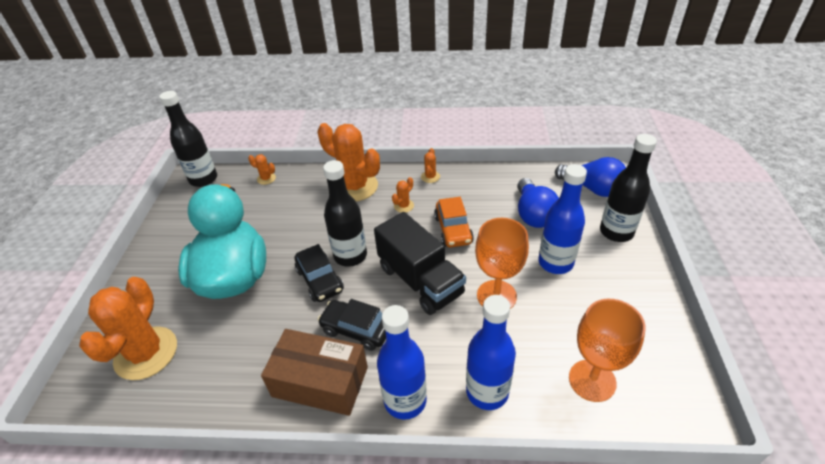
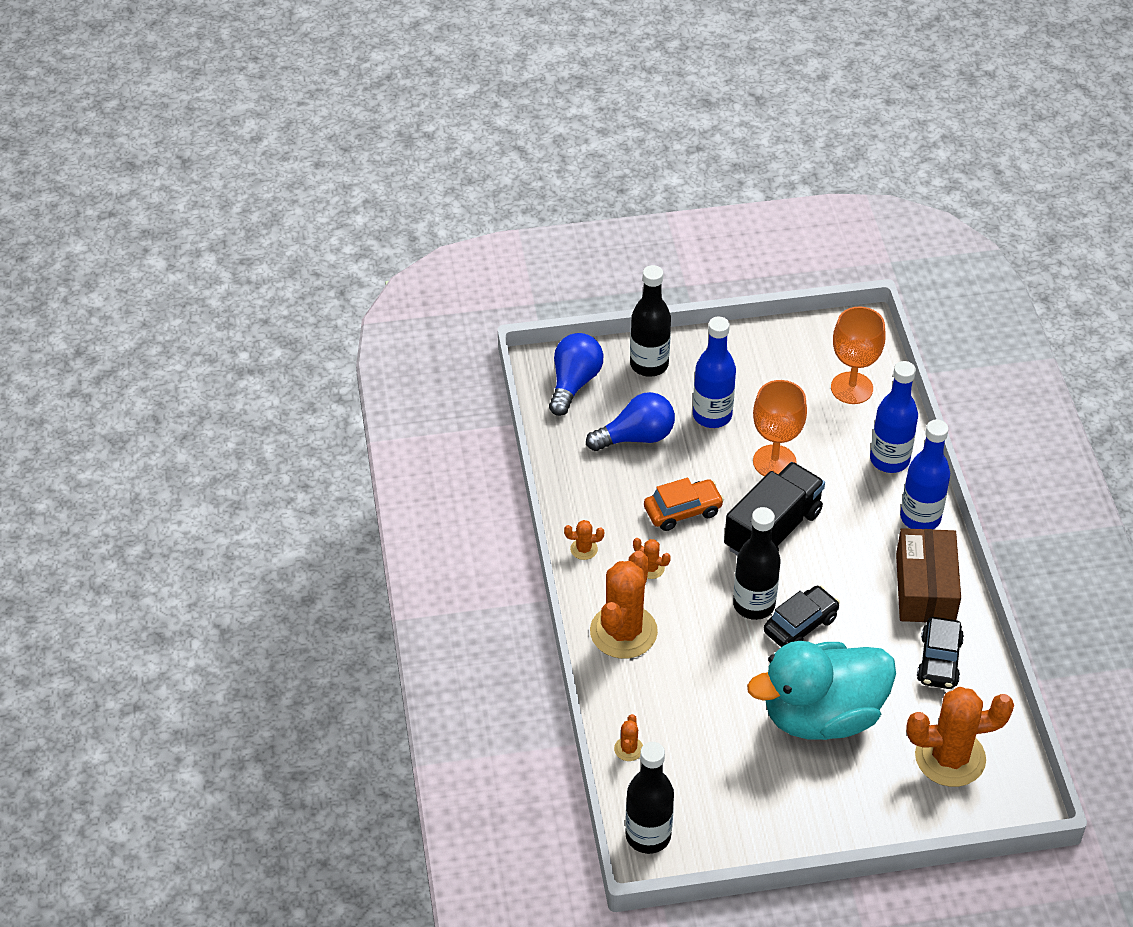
camera: 105 degrees left, 5 degrees up
black car [317,299,386,351] -> black car moved to [917,617,964,689]

